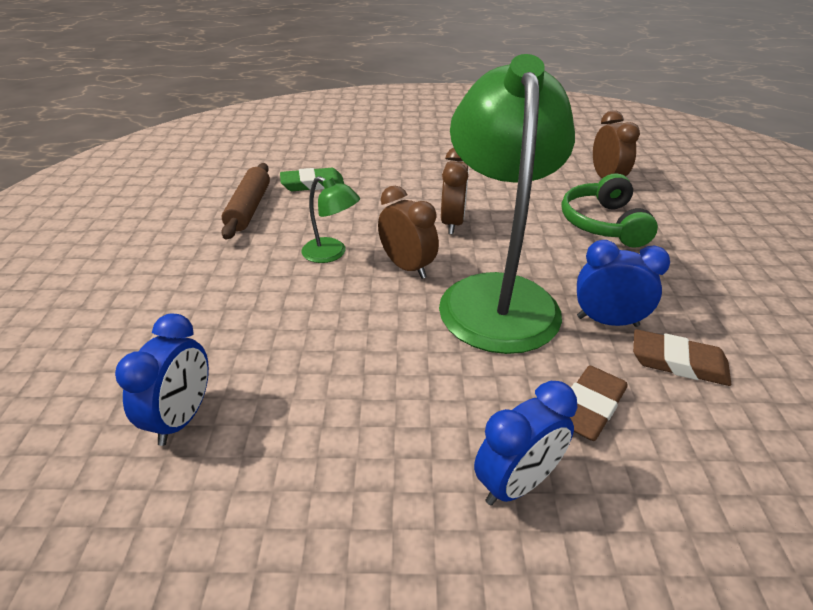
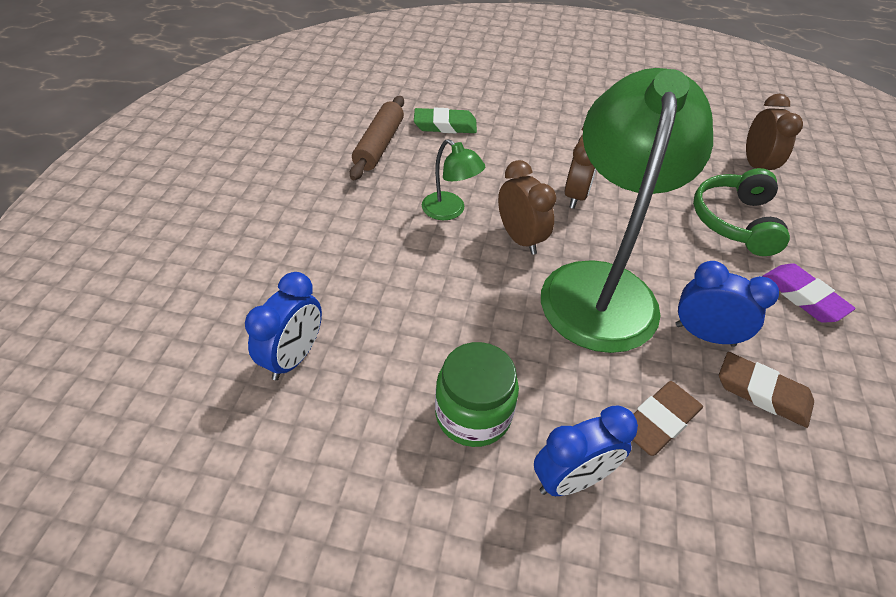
camera: 10 degrees right, 10 degrees up
none -> green jar [435,342,519,447]
none -> purple eraser [762,263,856,323]

